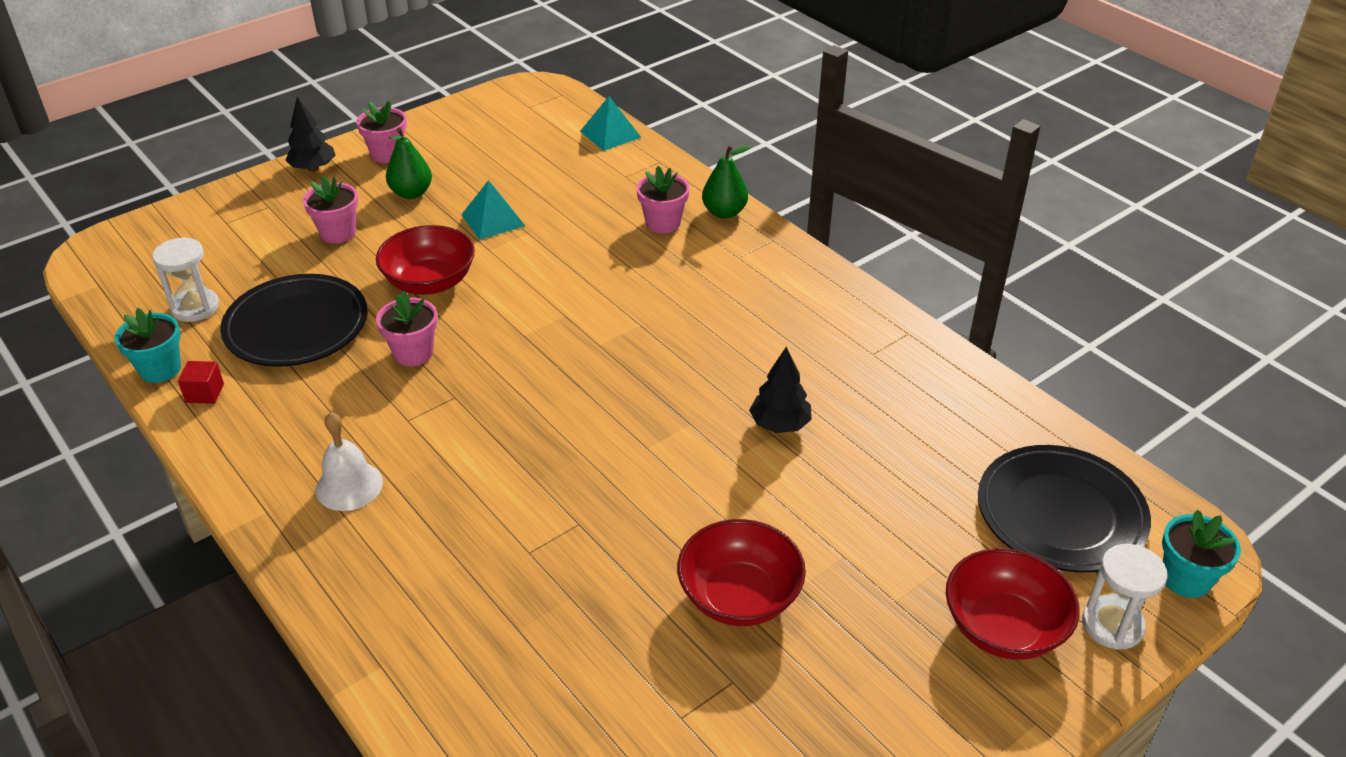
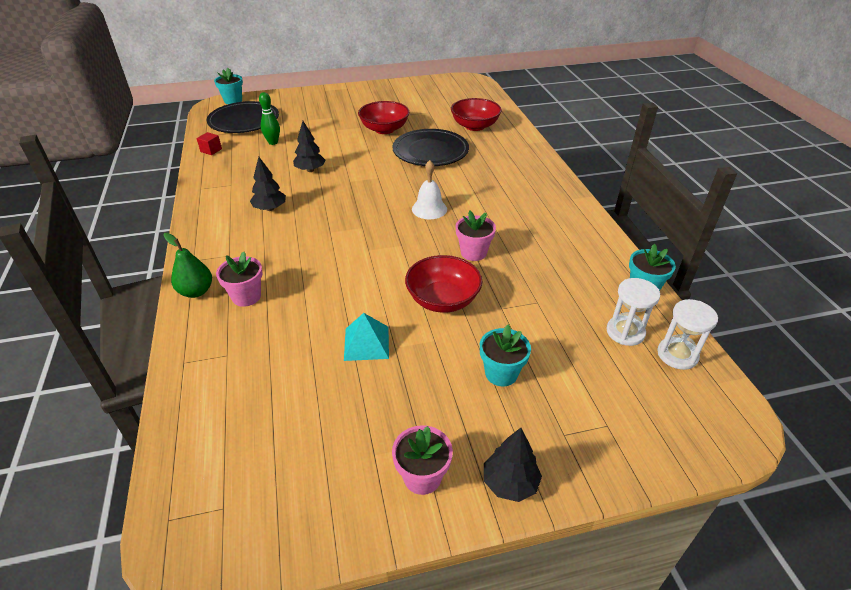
camera: 155 degrees left, 0 degrees up
red cube [178,361,224,404] -> red cube moved to [197,132,222,155]
black plate [220,274,368,367] -> black plate moved to [392,129,469,166]
pink flower pot [303,176,358,243] -> turquoise flower pot [480,325,531,386]
white bell [316,412,383,511] -> white bell moved to [412,160,447,219]
green pear [386,127,432,199] -> none
turquoise pyramid [580,96,641,151] -> none
red bowl [946,548,1080,660] -> red bowl moved to [451,98,502,131]
white hourglass [1082,544,1168,650] -> white hourglass moved to [657,299,718,370]
none -> black tree [250,157,286,211]
none -> green bowling pin [259,92,280,145]

